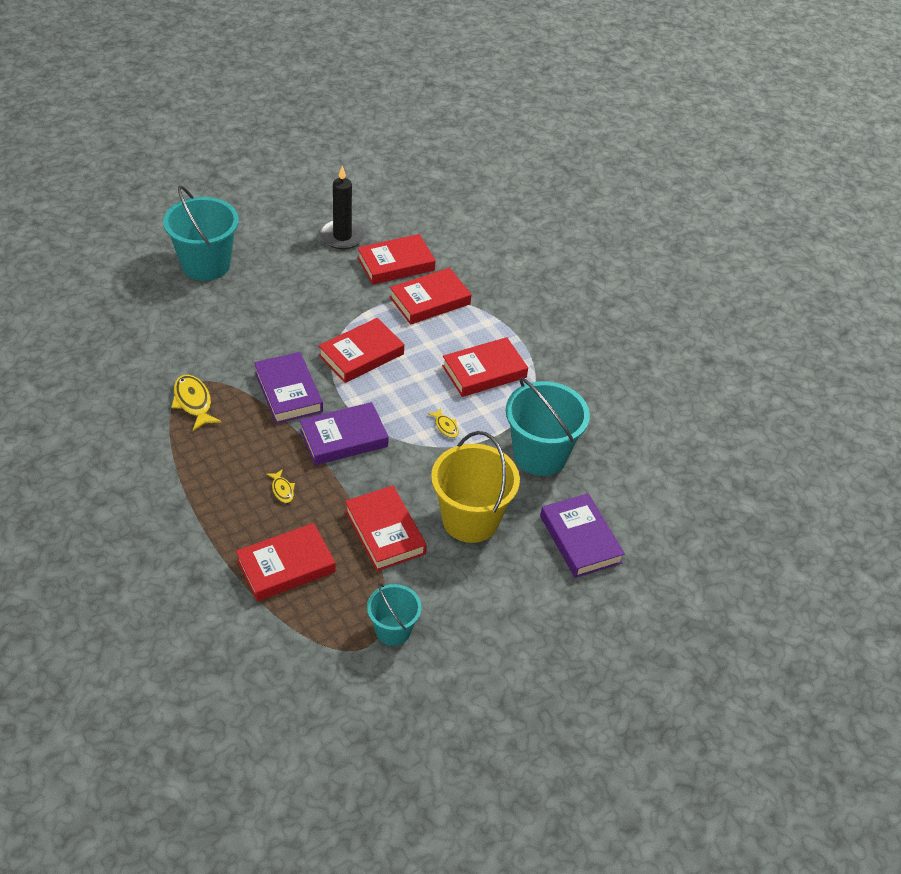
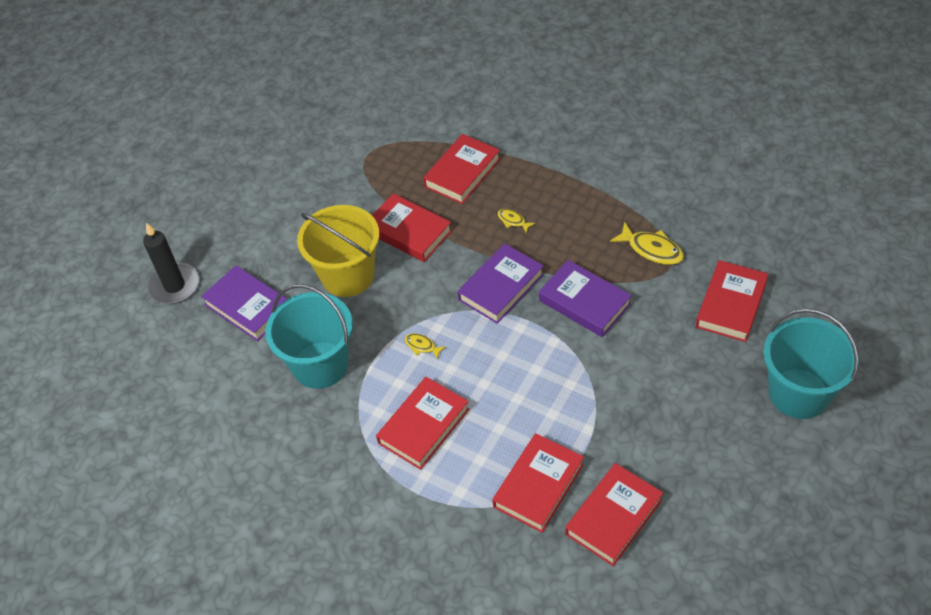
camera: 160 degrees right, 5 degrees up
red book [318,318,404,383] -> red book moved to [696,260,768,342]
black candle [320,166,366,249] -> black candle moved to [143,223,199,304]
turquoise bucket [367,583,422,646] -> none

